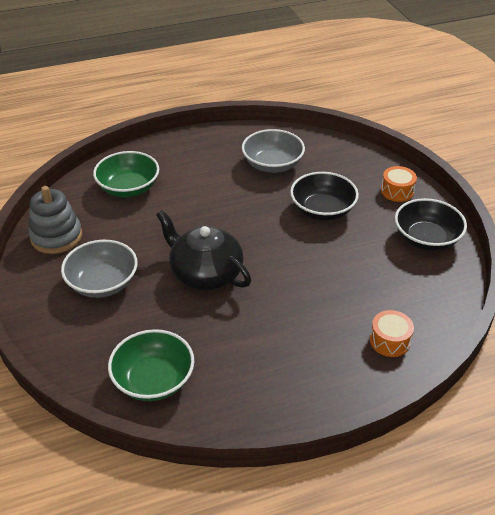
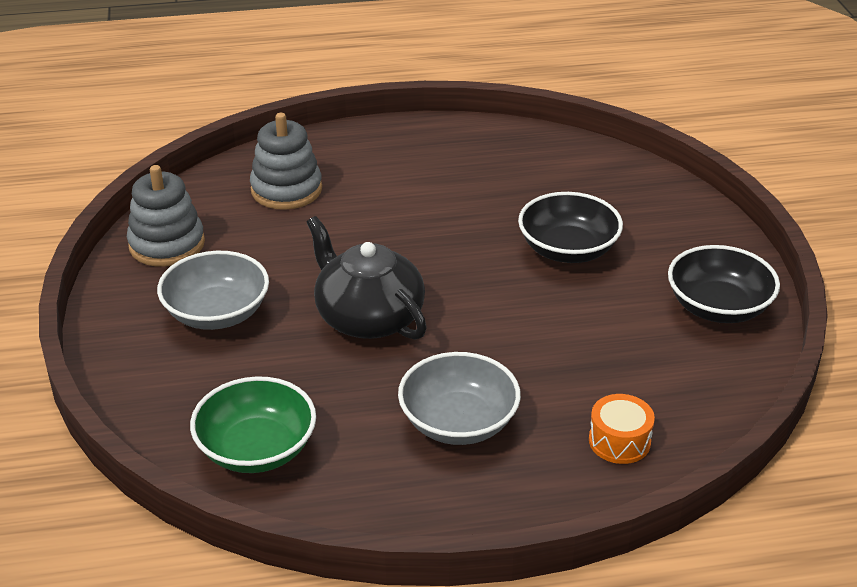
camera: 10 degrees right, 5 degrees down
green bowl [93,151,159,197] -> grey stacking toy [250,113,322,210]
grey bowl [242,129,305,173] -> grey bowl moved to [398,352,521,445]
orange drum [381,166,417,202] -> none

